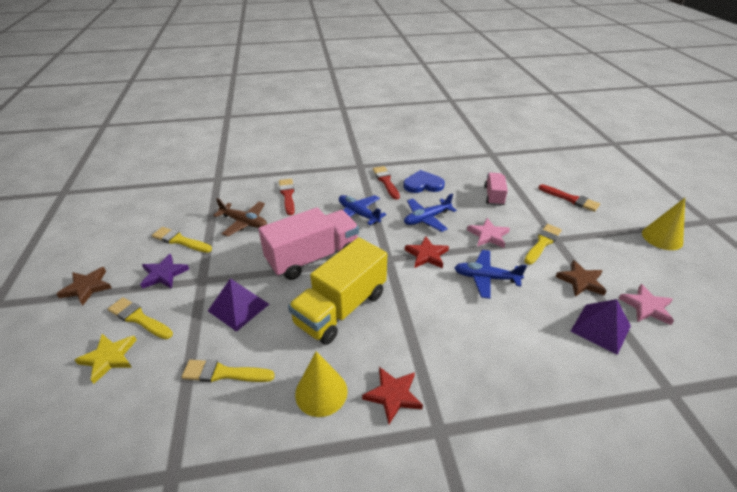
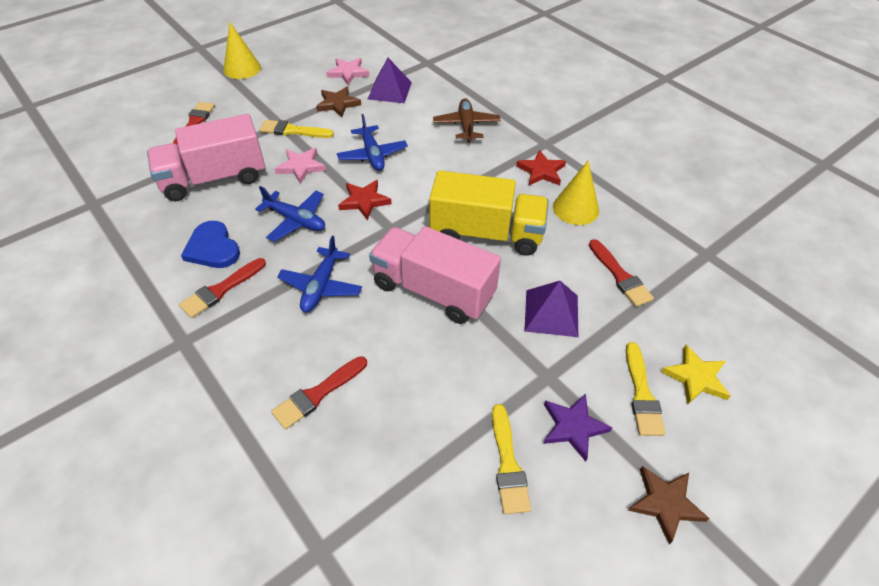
camera: 120 degrees left, 10 degrees up
yellow brush [182,359,275,382] -> red brush [589,239,654,307]
brown plane [213,198,267,236] -> brown plane moved to [433,98,501,143]
pink truck [484,173,508,206] -> pink truck [147,114,265,201], size x1.89

